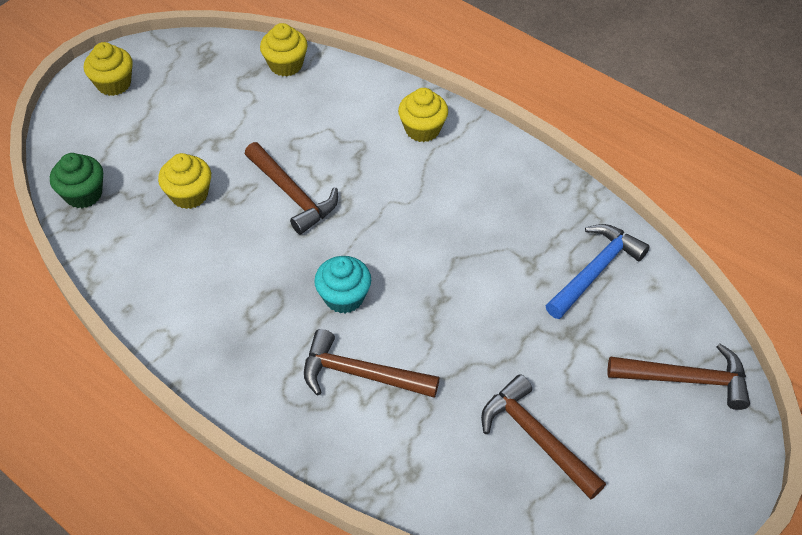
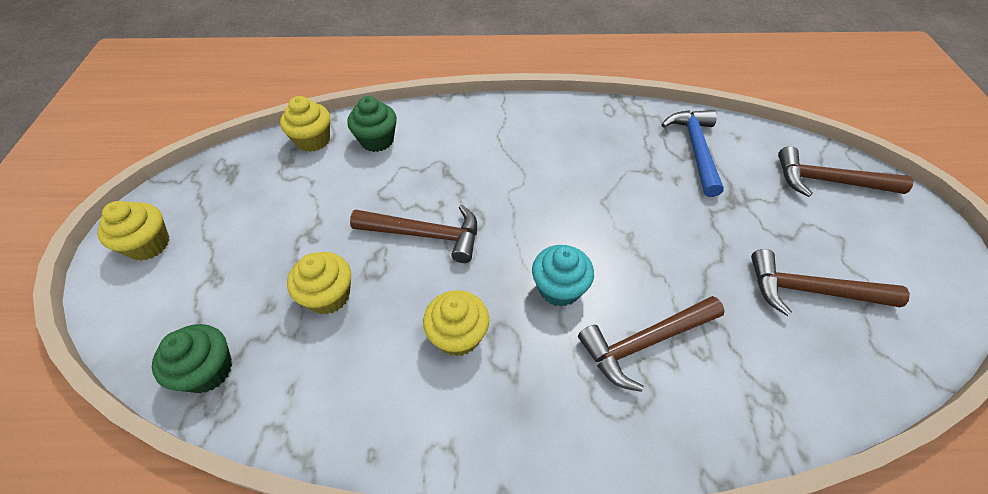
camera: 40 degrees left, 0 degrees up
yellow cupcake [398,88,448,142] -> yellow cupcake moved to [423,290,490,356]
brown hammer [608,343,750,410] -> brown hammer turned 135 degrees counterclockwise [778,146,914,197]
none -> green cupcake [347,96,397,152]

